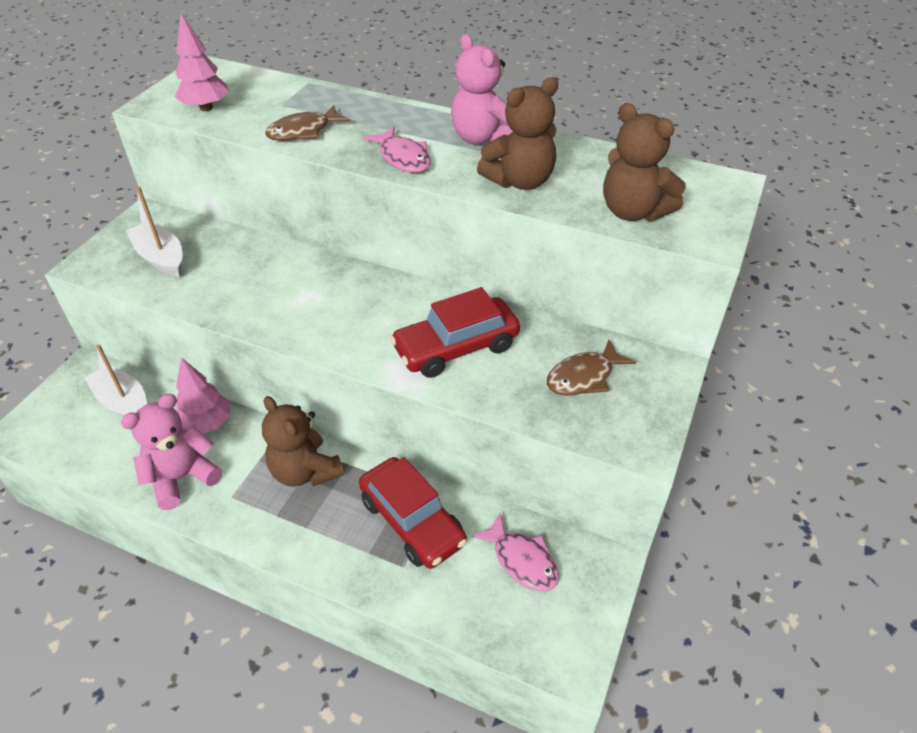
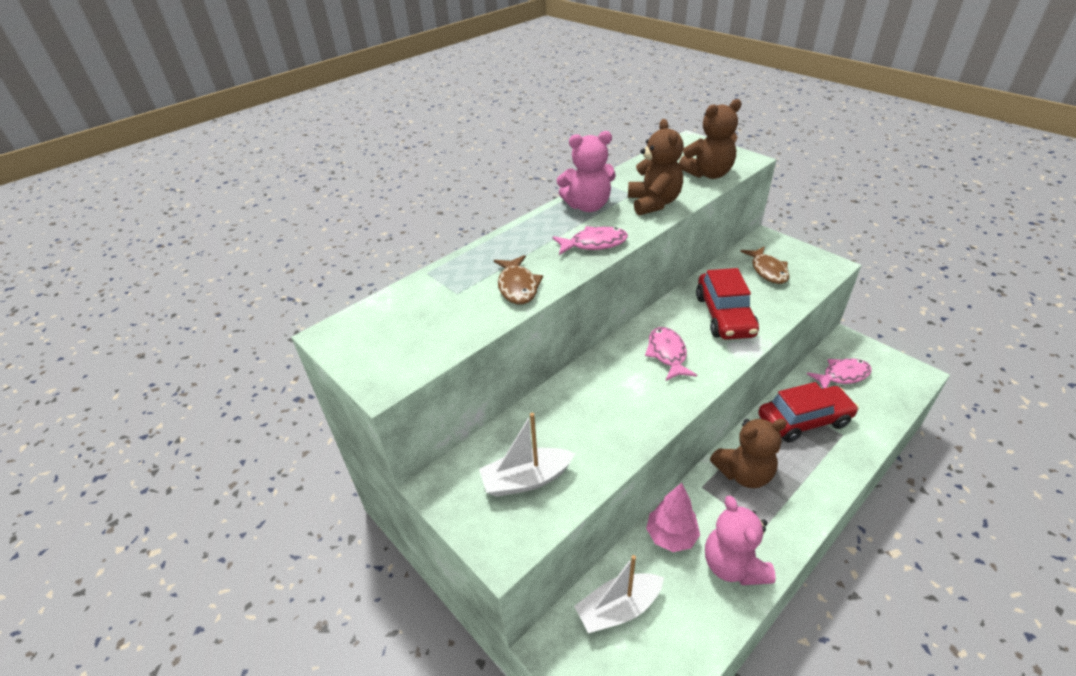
camera: 65 degrees left, 5 degrees down
pink tree [175,13,229,111] -> none
none -> pink fish [645,327,697,381]

